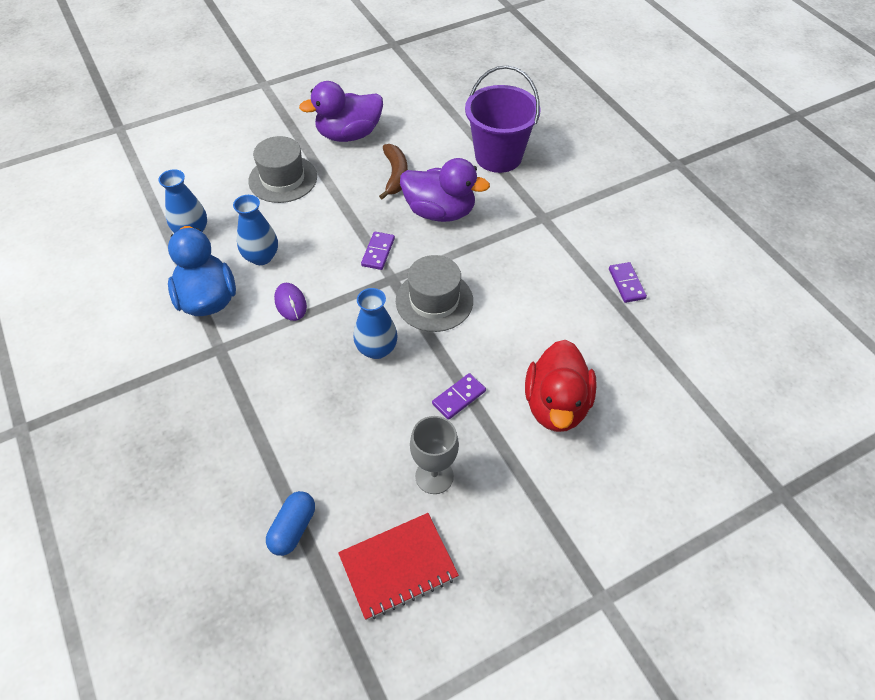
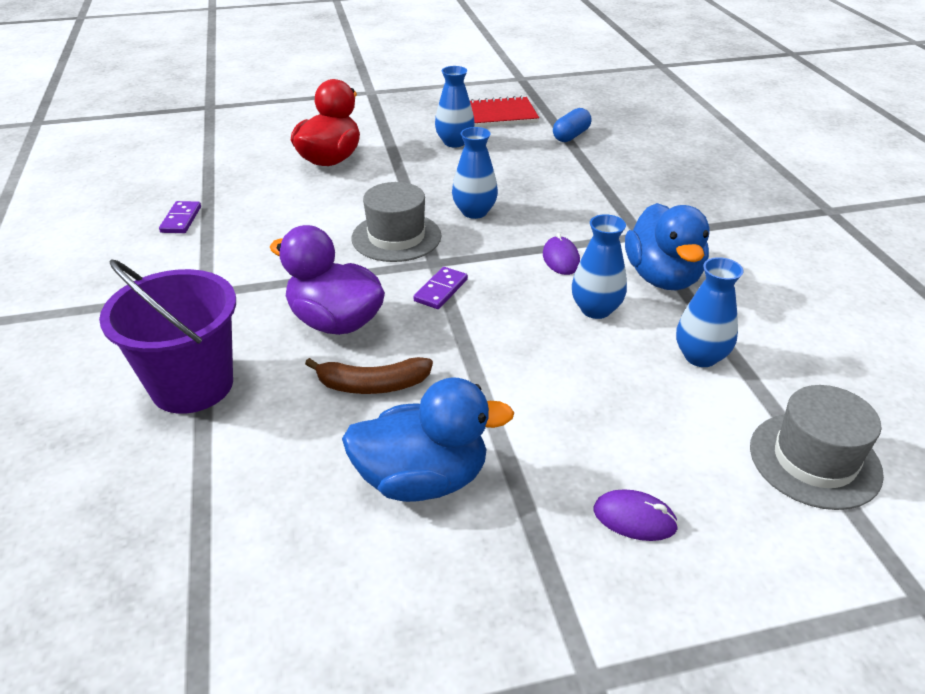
camera: 165 degrees left, 15 degrees down
grey hat [248,136,317,203] -> grey hat moved to [750,385,884,510]
purple duck [299,81,383,142] -> blue duck [342,377,514,502]
brown banana [379,144,408,200] -> brown banana turned 105 degrees counterclockwise [305,357,433,394]
grey goblet [410,416,459,494] -> blue vase [435,66,475,147]
purple domino [432,373,486,420] -> none
none -> purple mouse [594,490,679,541]

